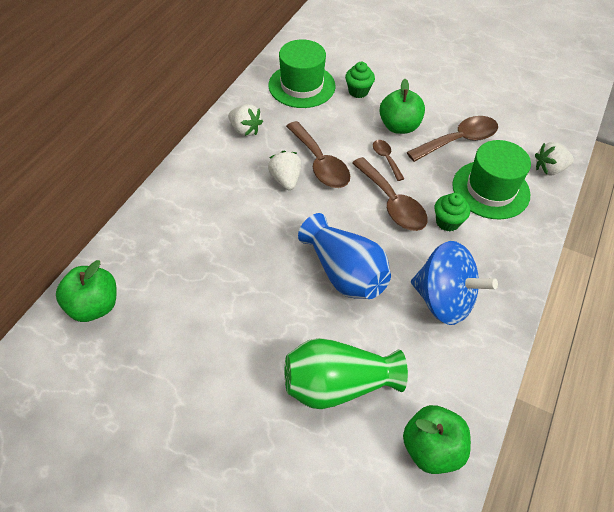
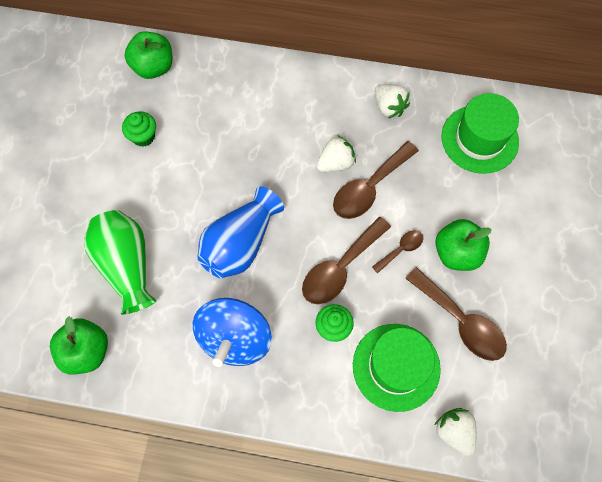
camera: 75 degrees right, 15 degrees up
white strawberry [228,104,263,137] -> white strawberry turned 60 degrees counterclockwise [375,84,410,119]
green cupcake [345,62,375,98] -> green cupcake moved to [122,111,156,147]

